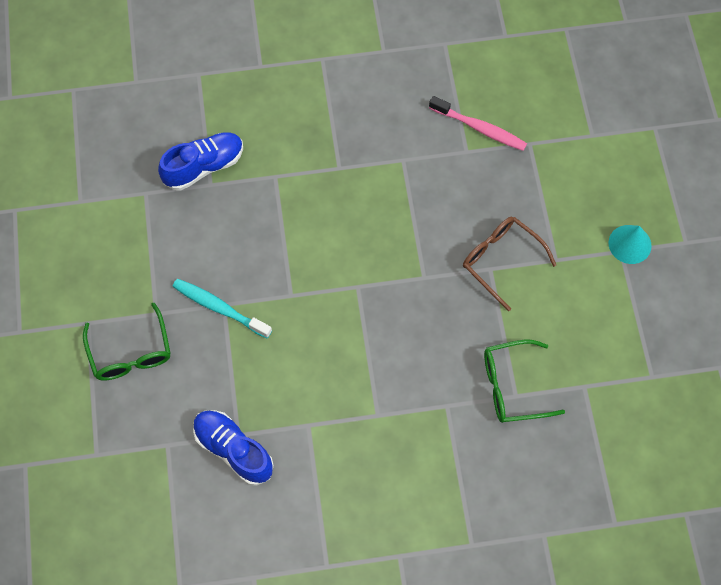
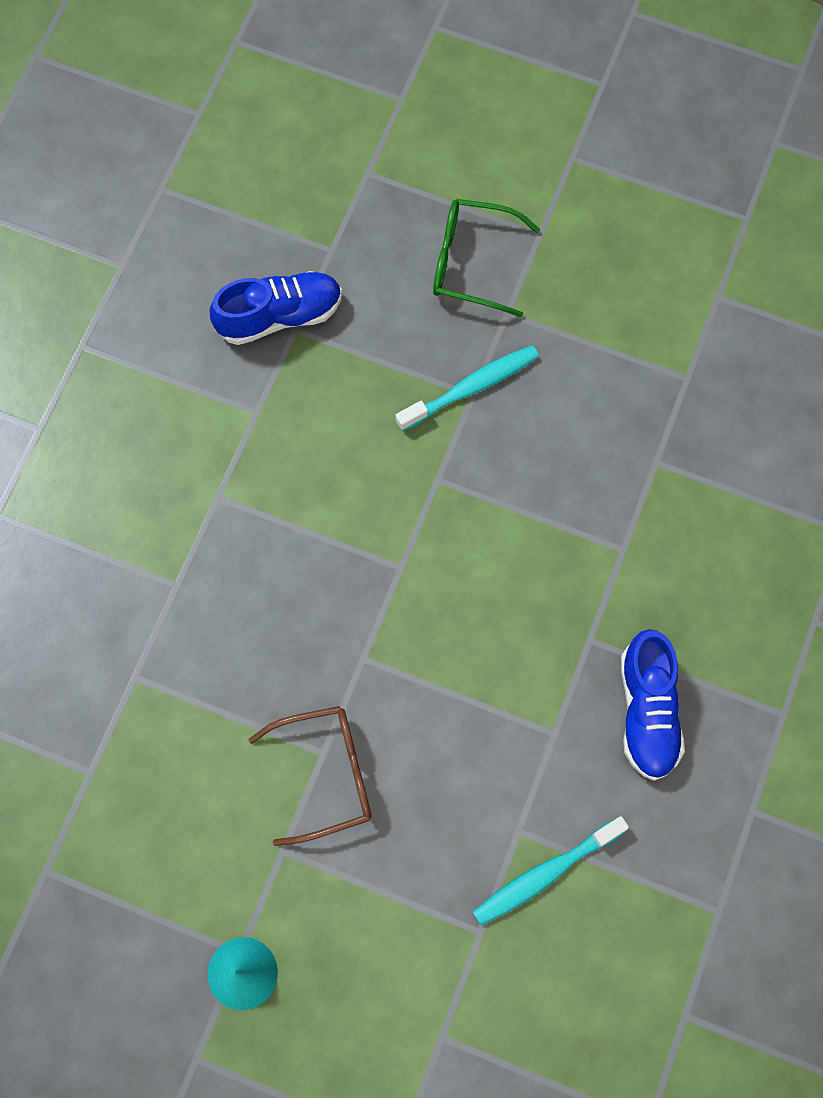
camera: 120 degrees right, 5 degrees up
blue shoe [158,132,243,191] -> blue shoe moved to [621,629,685,781]
pink toothbrush [429,96,527,151] -> turquoise toothbrush [473,816,629,926]
green glasses [484,339,565,423] -> none

